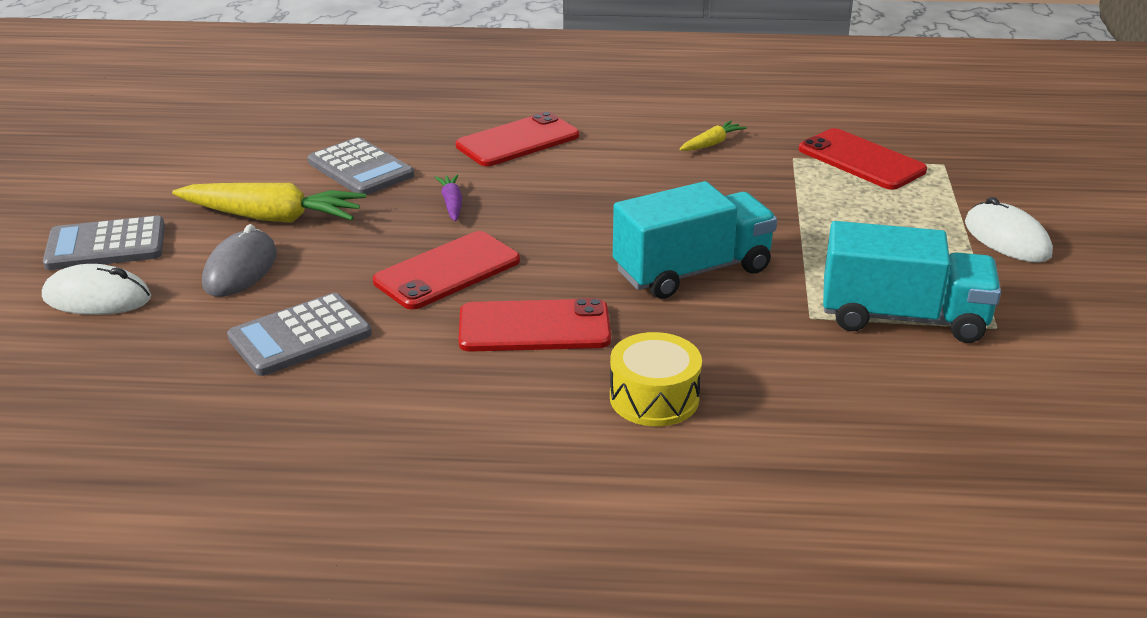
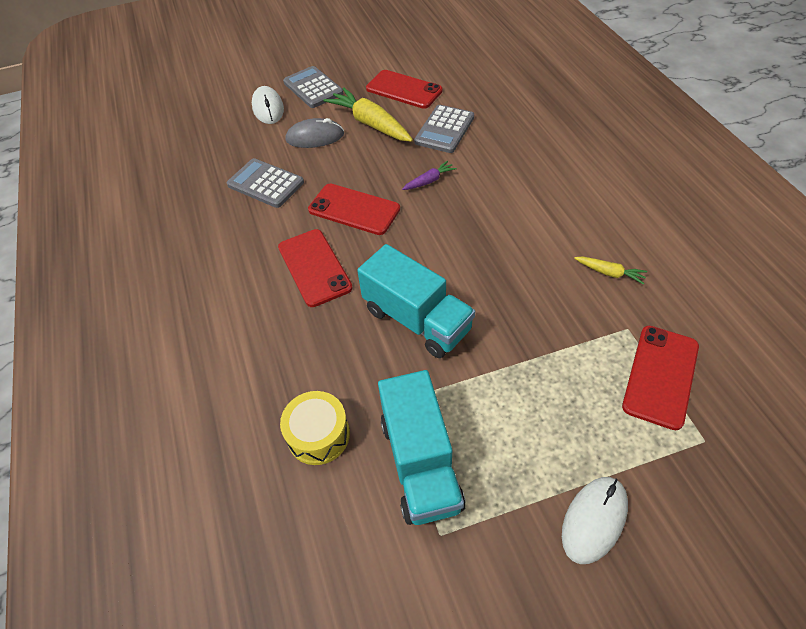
camera: 70 degrees right, 20 degrees up
yellow carrot [172,183,366,223] -> yellow carrot turned 150 degrees clockwise [324,88,413,142]
red phone [456,112,579,166] -> red phone moved to [366,70,443,109]
yellow drum [610,332,702,426] -> yellow drum moved to [280,391,350,465]

